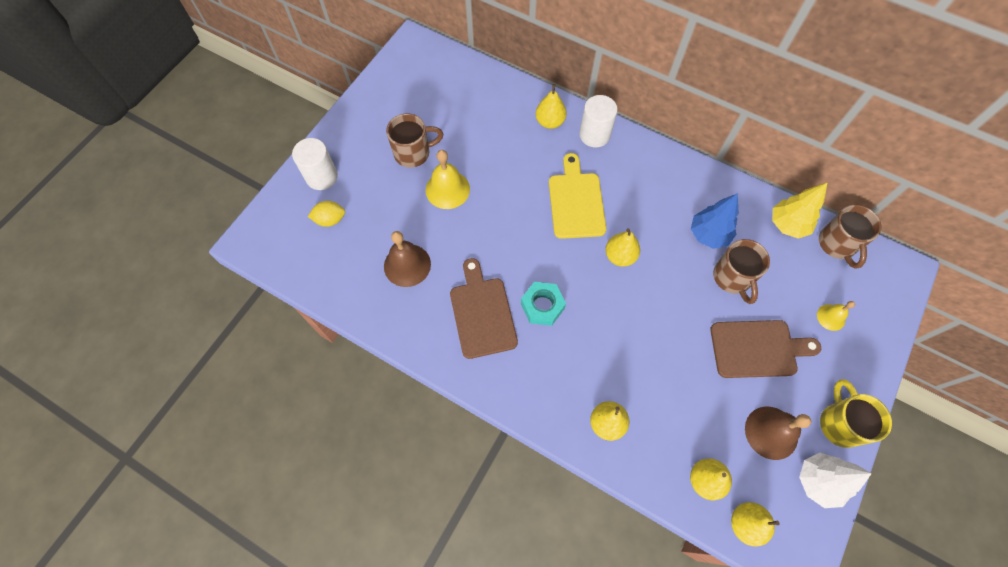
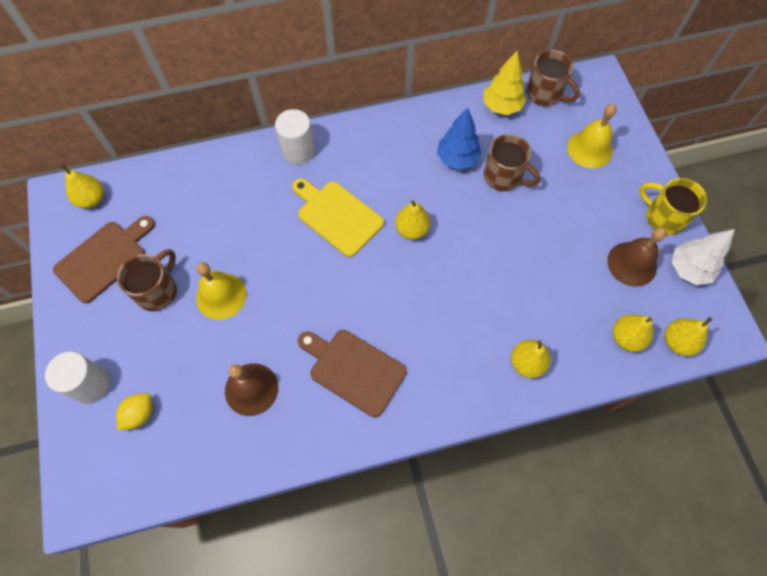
camera: 45 degrees left, 0 degrees up
turquoise nut [521,282,566,326] -> none
yellow pear [535,84,567,129] -> yellow pear moved to [61,164,104,208]
brown cutting board [710,320,821,378] -> brown cutting board moved to [53,216,155,303]
yellow bell [817,301,855,331] -> yellow bell [567,104,617,168], size x1.73

